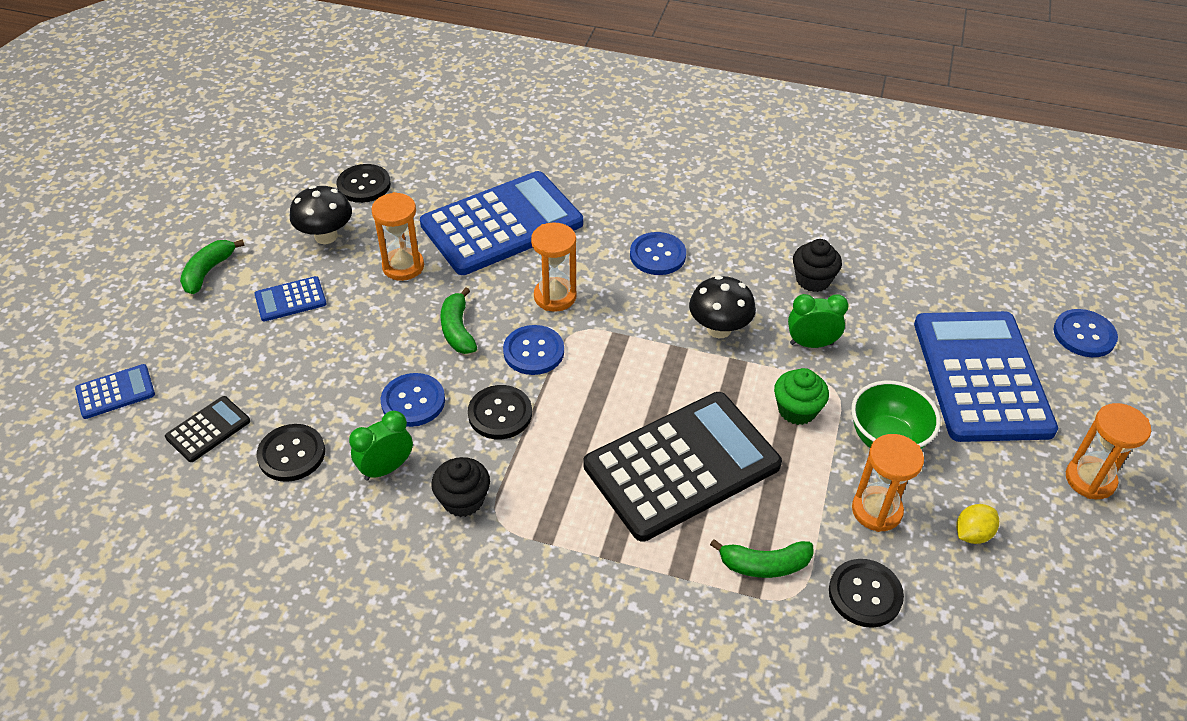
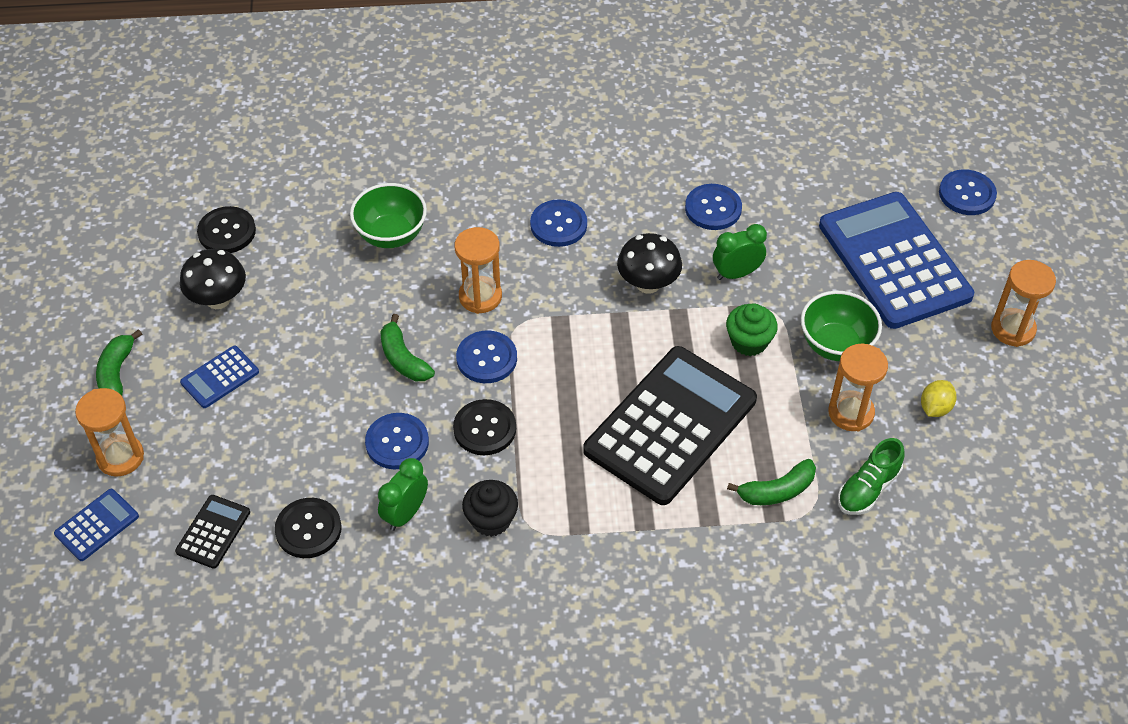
camera: 20 degrees left, 5 degrees up
orange hourglass [371,192,424,281] -> orange hourglass moved to [75,388,144,476]
blue calculator [420,171,583,275] -> green bowl [350,183,427,248]
black cupcake [793,239,842,292] -> blue button [685,184,742,230]
black button [829,559,904,628] -> green shoe [838,438,904,515]

